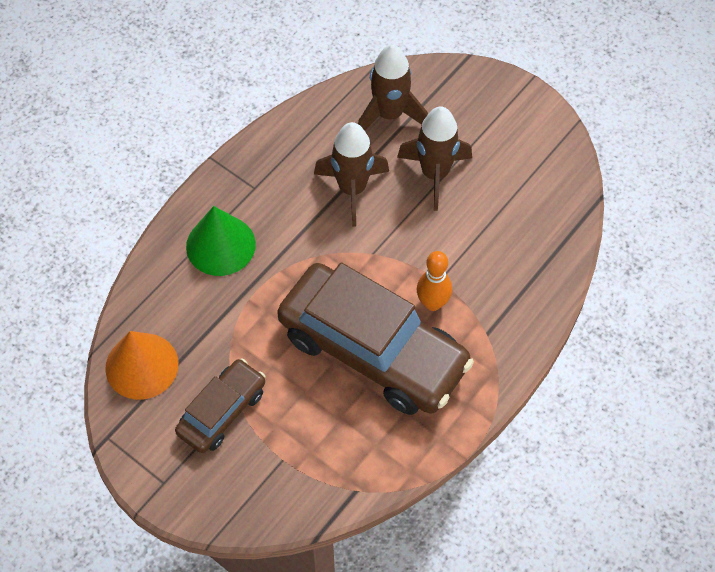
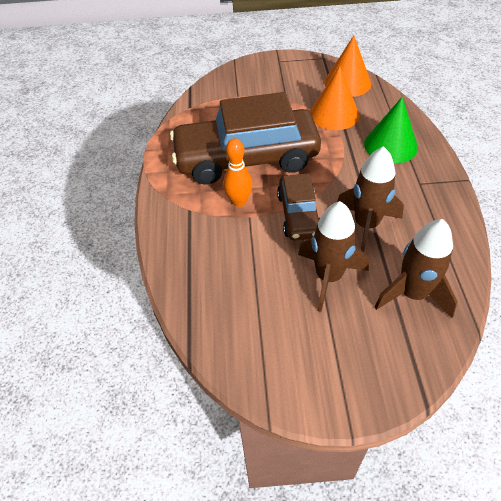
camera: 140 degrees right, 10 degrees down
brown car [175,358,266,453] -> brown car moved to [277,173,320,241]
none -> orange cone [310,66,359,130]

